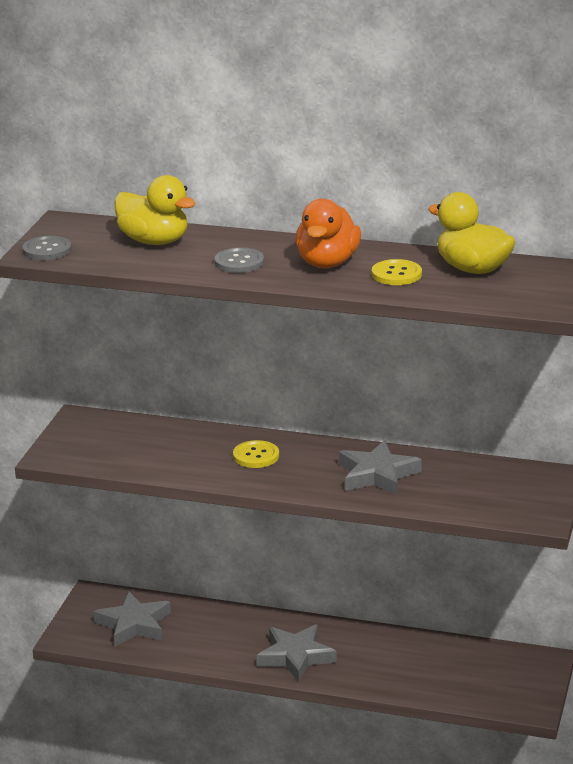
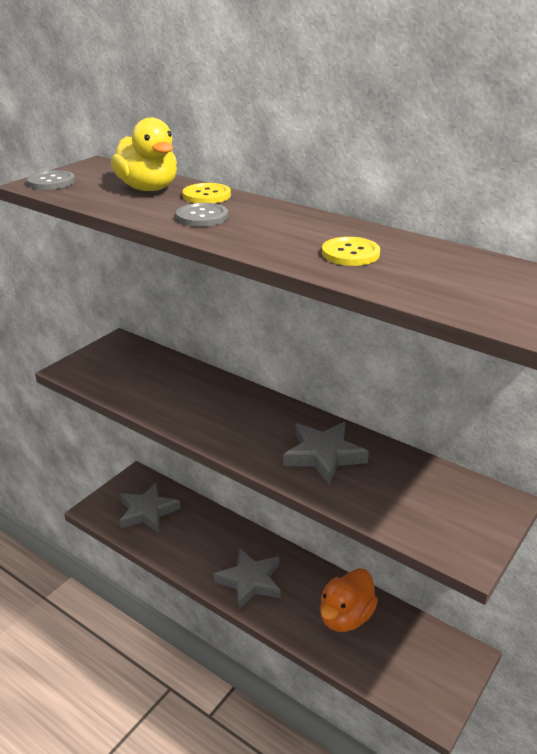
camera: 20 degrees right, 5 degrees up
yellow button [233,440,279,468] -> yellow button moved to [182,183,231,203]
orange duck [296,199,361,268] -> orange duck moved to [320,568,378,632]
yellow duck [428,192,515,274] -> none

